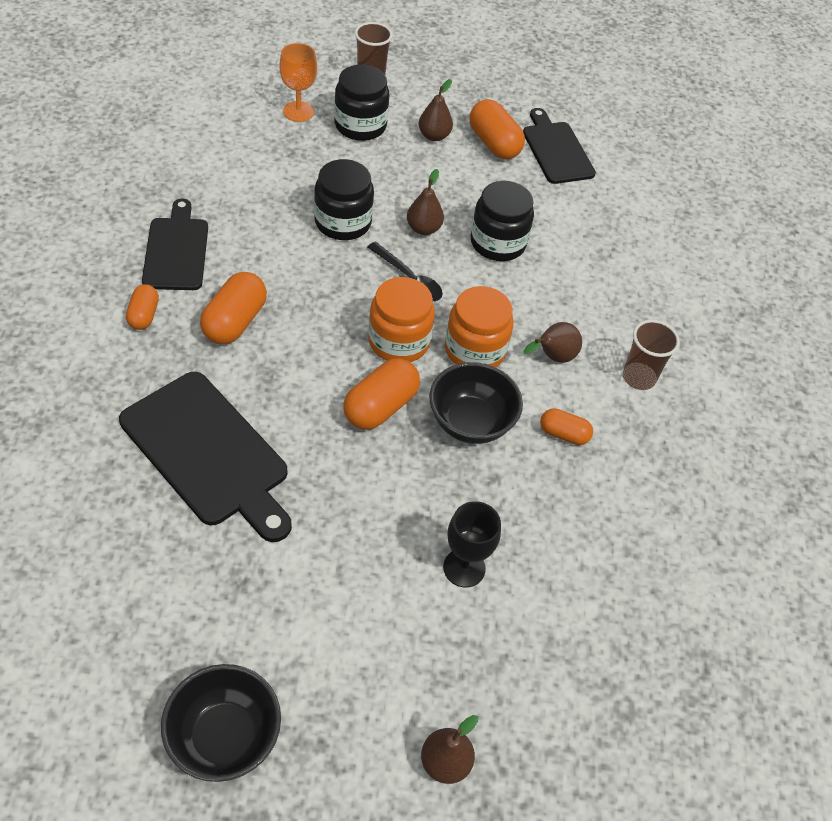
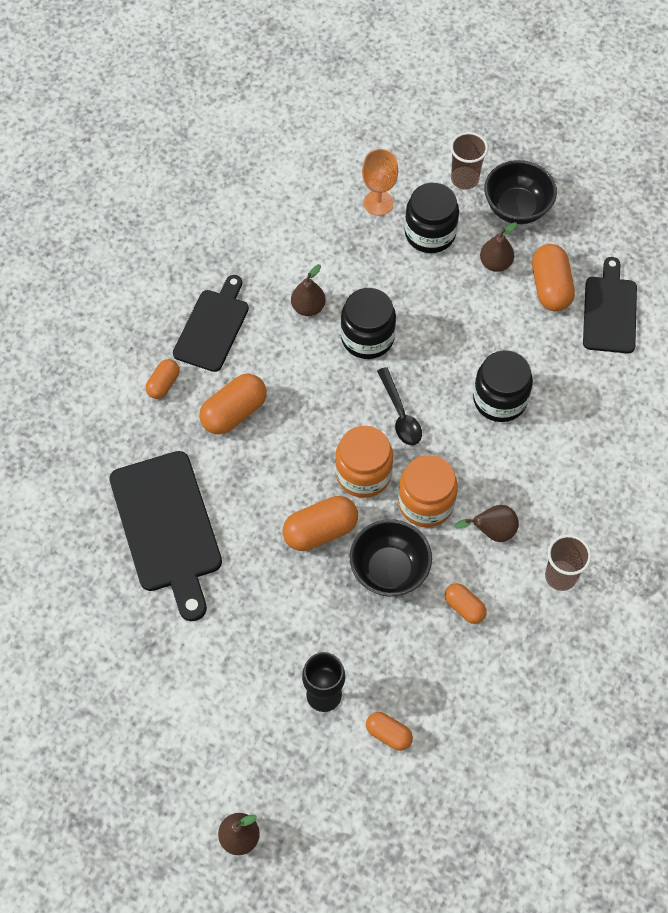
camera: 30 degrees right, 10 degrees up
black bowl [161,664,281,782] -> black bowl moved to [484,160,557,224]
brown pear [407,169,444,235] -> brown pear moved to [291,264,326,316]
none -> orange capsule [366,712,413,751]

